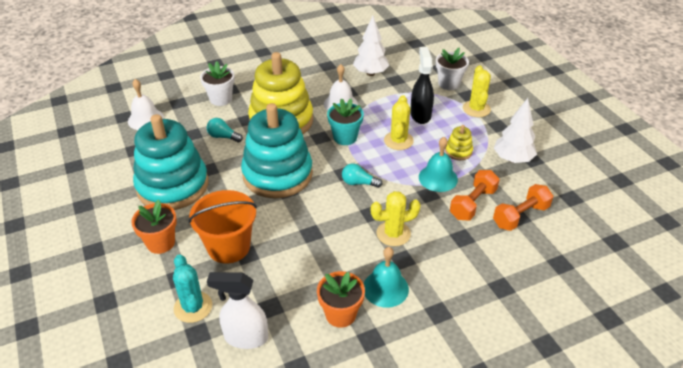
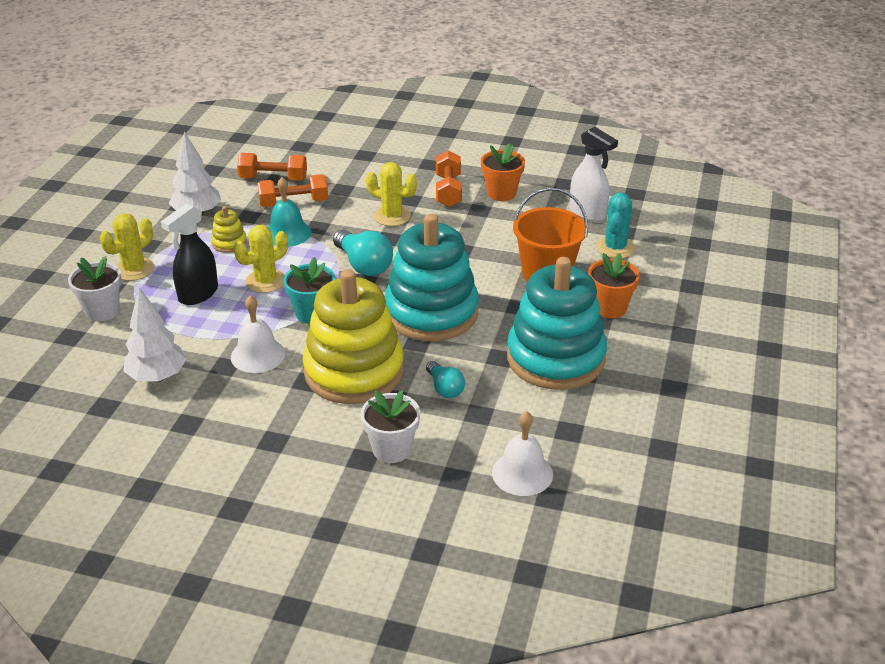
camera: 140 degrees left, 5 degrees down
turquoise light bulb [342,163,382,188] -> turquoise light bulb [333,230,393,276], size x1.65
turquoise bell [364,247,409,308] -> orange dumbbell [436,150,462,207]

